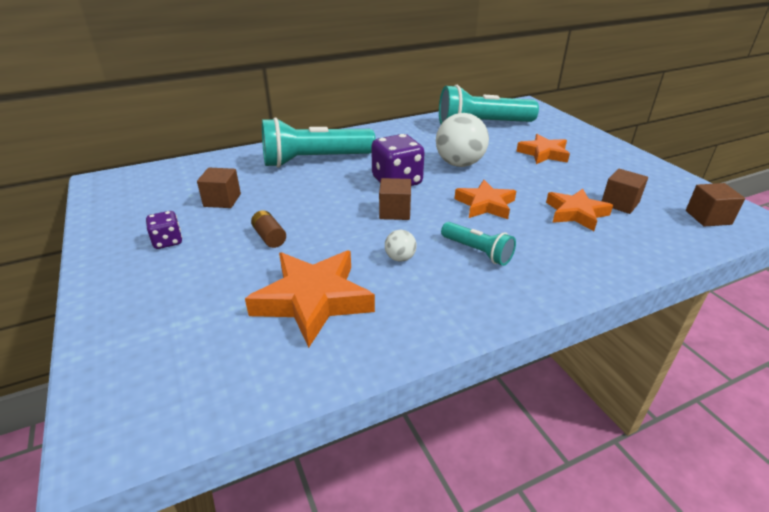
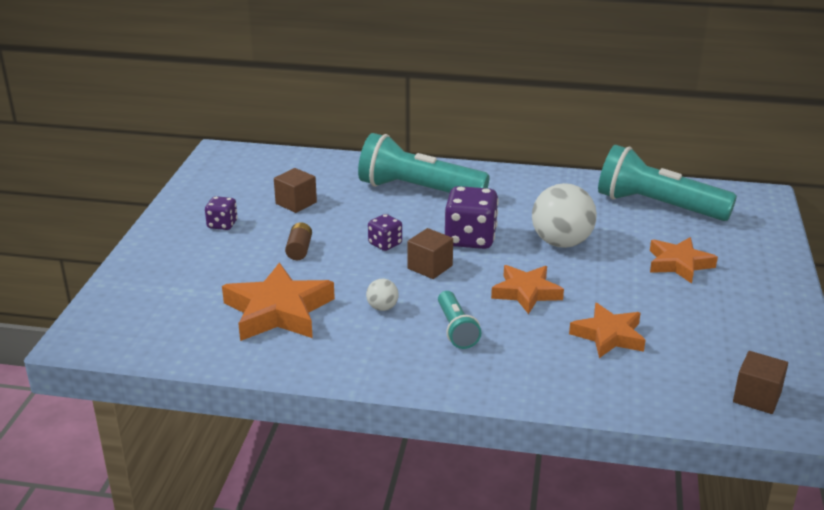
camera: 35 degrees right, 5 degrees down
brown cube [602,169,648,214] -> none
none -> purple dice [368,214,402,251]

